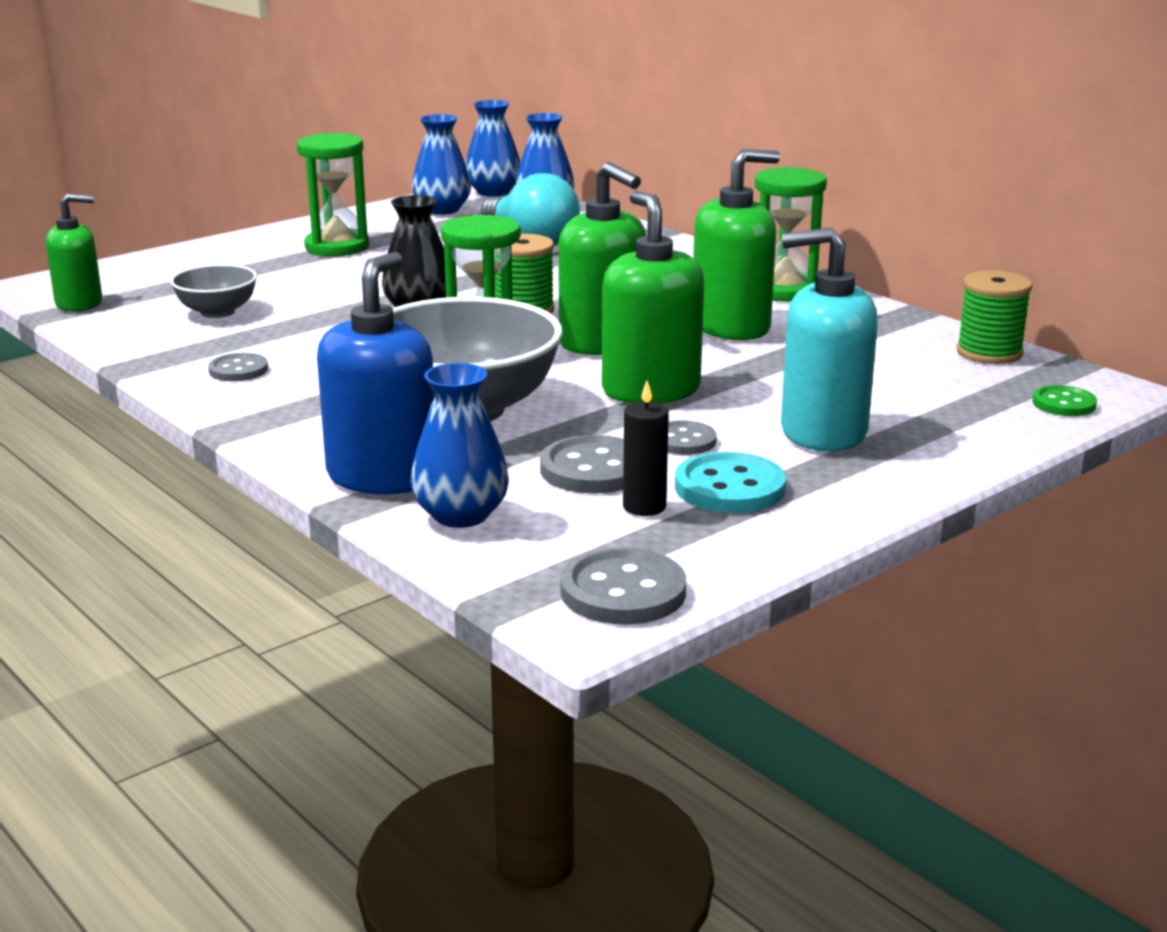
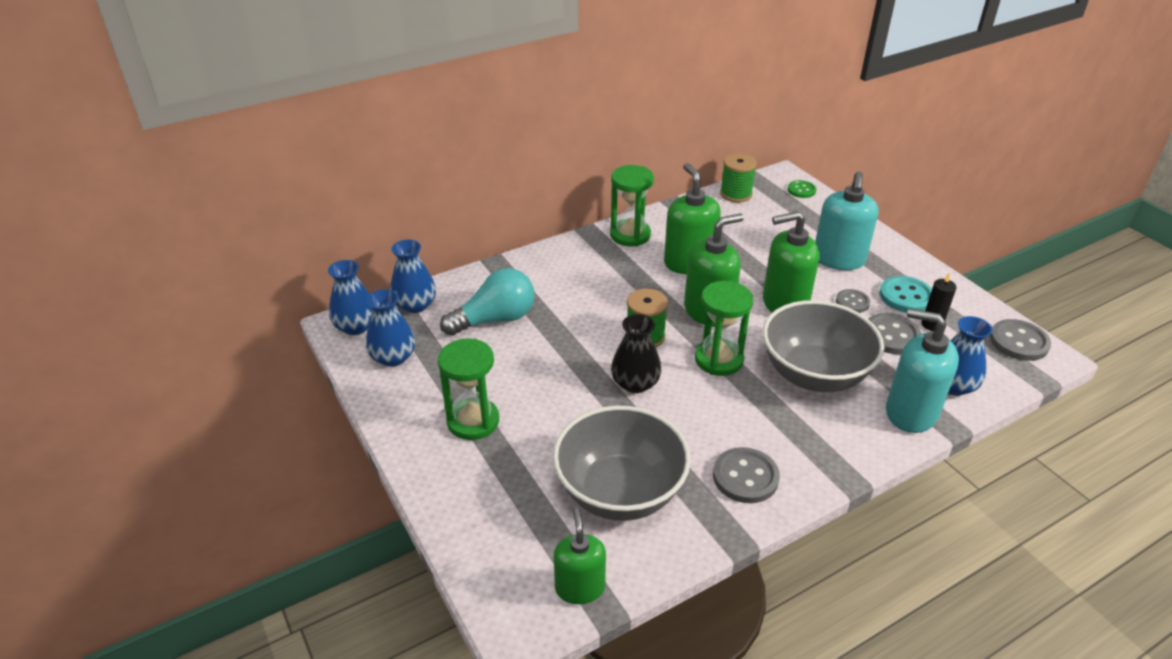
camera: 80 degrees left, 15 degrees up
grey bowl [170,264,257,318] -> grey bowl [553,406,691,521], size x1.99
grey button [208,353,268,381] -> grey button [713,447,780,503], size x1.59
blue soap dispenser [317,252,434,494] -> turquoise soap dispenser [886,308,959,433]

